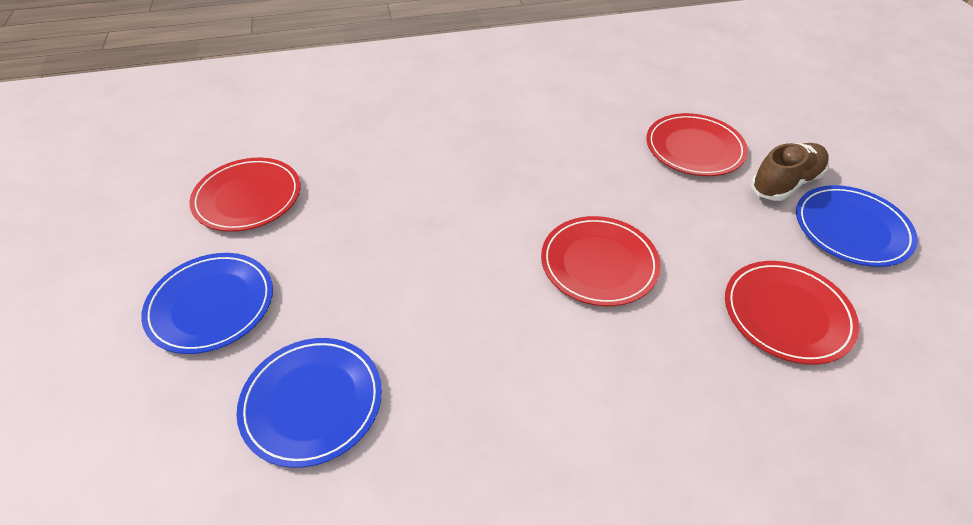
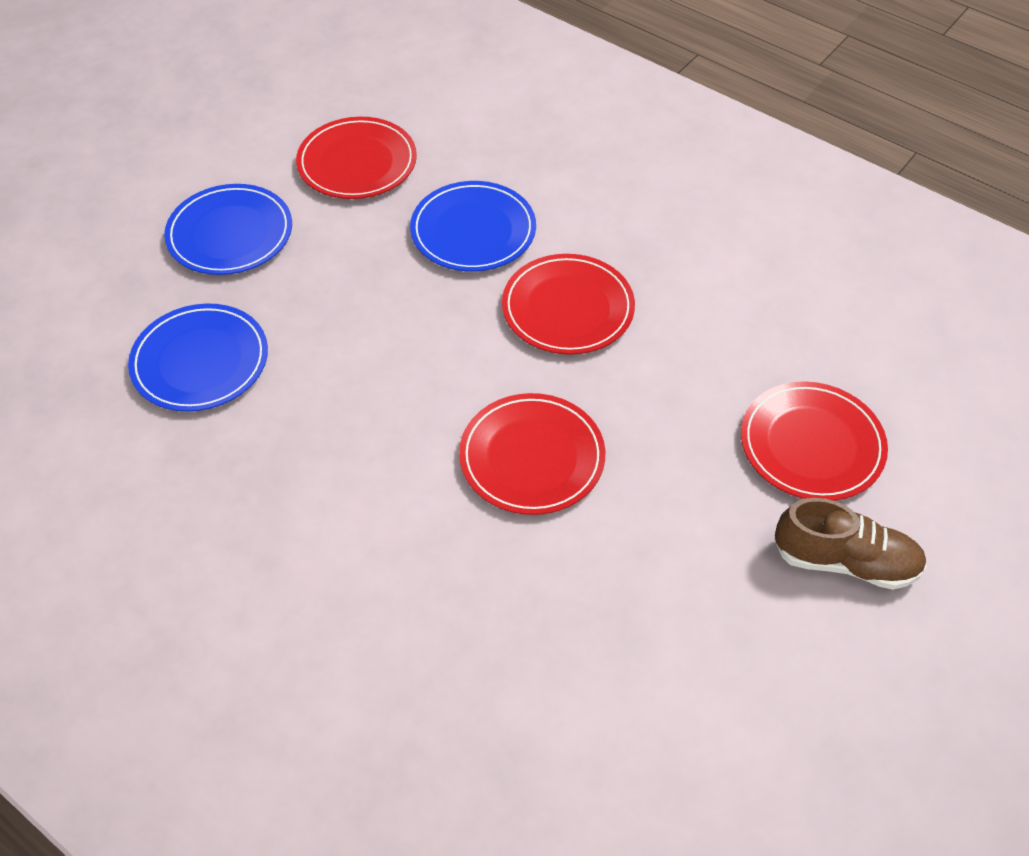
camera: 50 degrees right, 5 degrees up
red plate [725,261,859,365] -> red plate moved to [502,254,635,355]
blue plate [796,185,918,267] -> blue plate moved to [410,181,536,271]

